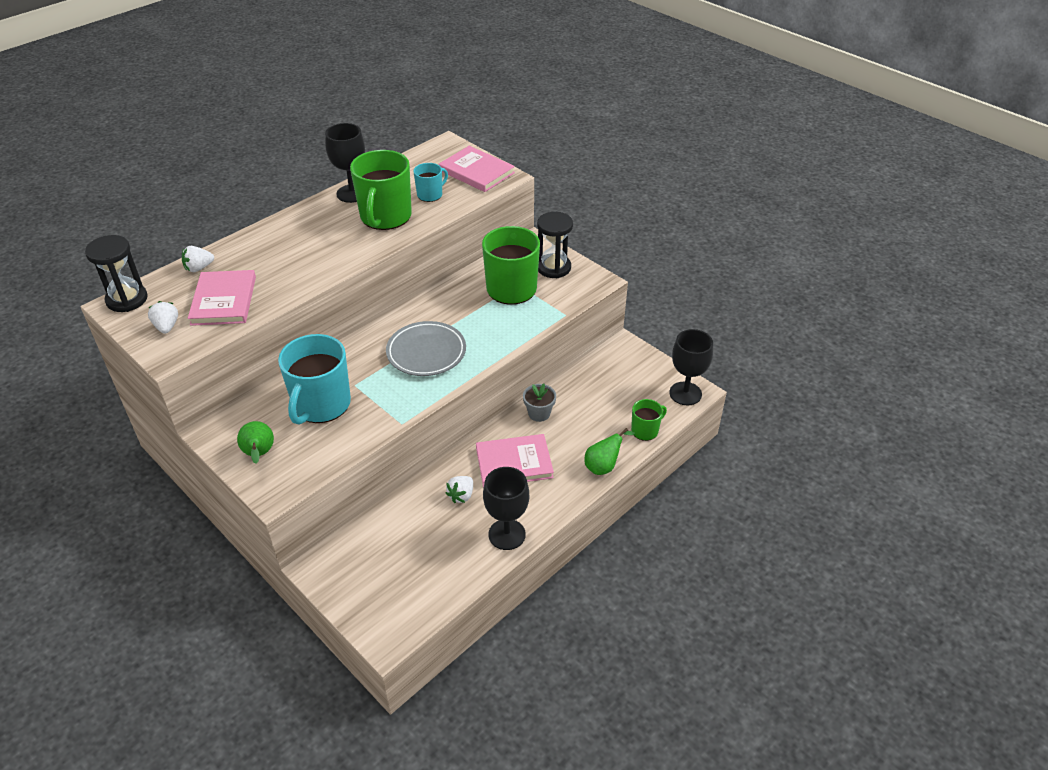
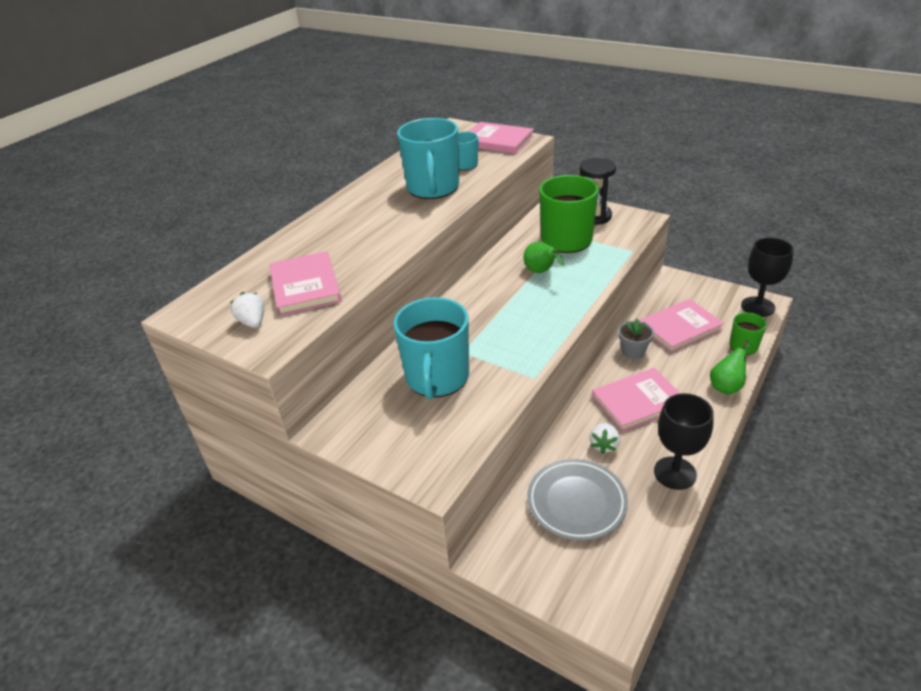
camera: 10 degrees left, 5 degrees down
black hourglass [85,235,148,312] -> none
white strawberry [182,246,214,272] -> none
green pear [237,421,274,464] -> green pear moved to [524,242,564,273]
black goblet [325,123,365,203] -> none
green mug [350,150,412,230] -> turquoise mug [397,118,459,199]
grey plate [386,321,466,376] -> grey plate moved to [527,459,628,541]
none -> pink book [639,299,724,353]

